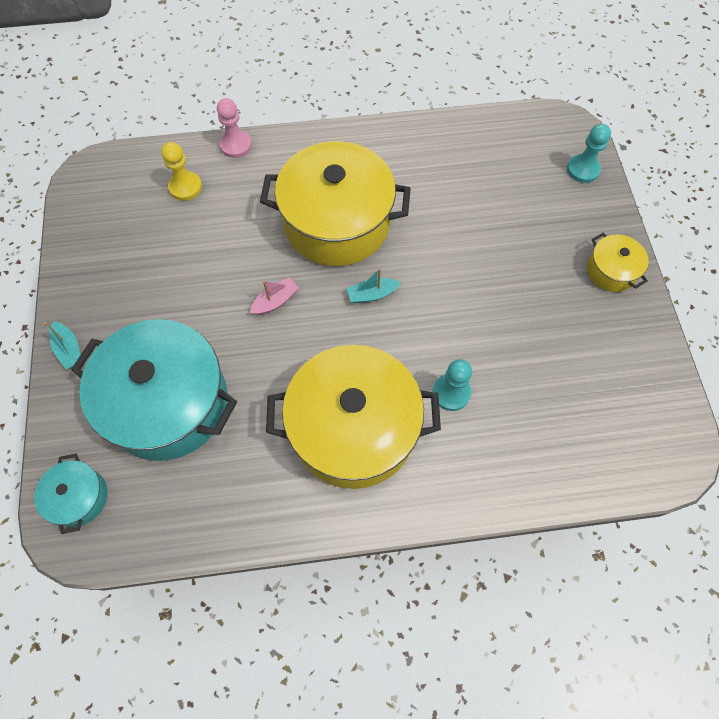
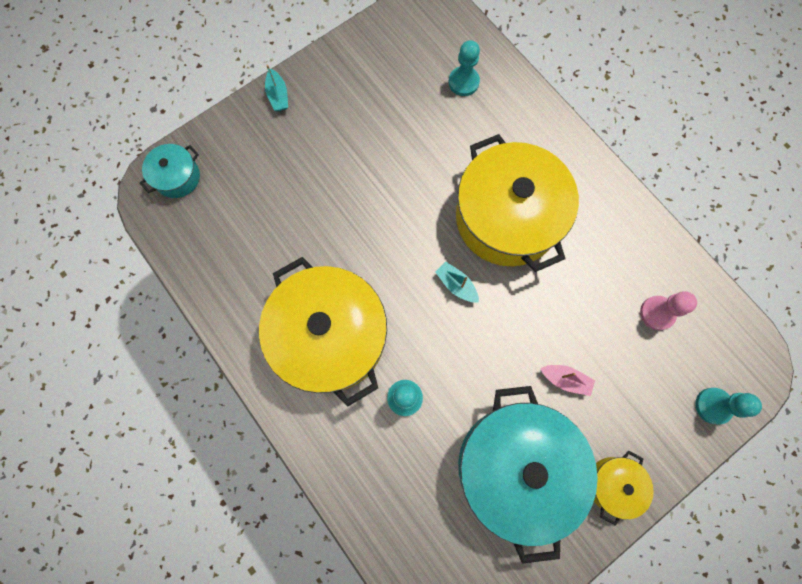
camera: 60 degrees right, 10 degrees up
turquoise boat [44,321,80,369] -> turquoise boat turned 45 degrees counterclockwise [265,65,288,111]
turquoise pot [71,319,237,461] -> turquoise pot moved to [458,386,598,564]
yellow pawn [162,142,202,201] -> turquoise pawn [449,40,480,96]
pink pawn [217,98,252,158] -> pink pawn moved to [640,292,697,330]
pink boat [250,277,299,315] -> pink boat moved to [540,365,595,396]

